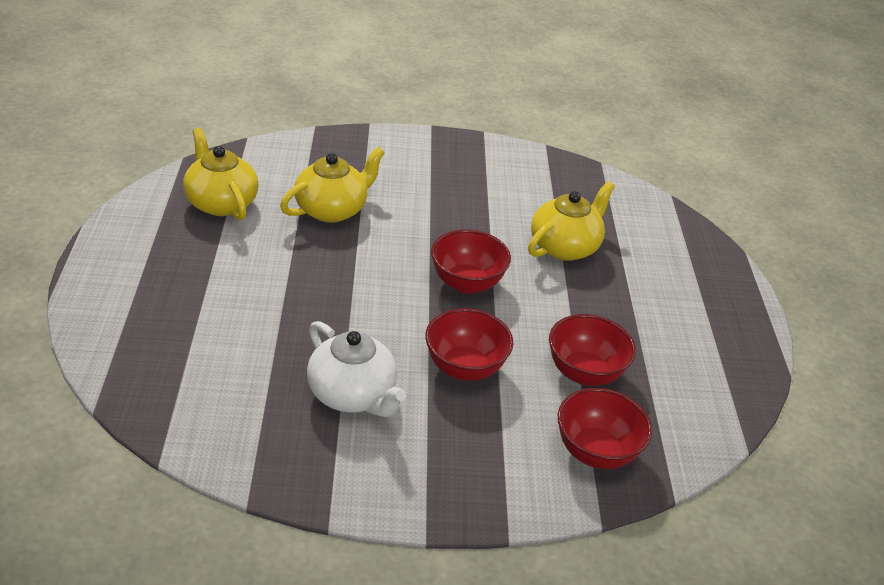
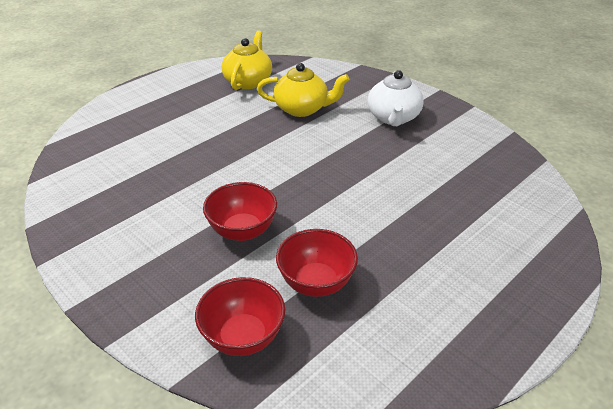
camera: 50 degrees right, 0 degrees up
white teapot [307,321,406,417] -> white teapot moved to [368,70,424,126]
red bowl [431,229,511,294] -> none
yellow teapot [528,181,615,261] -> none

